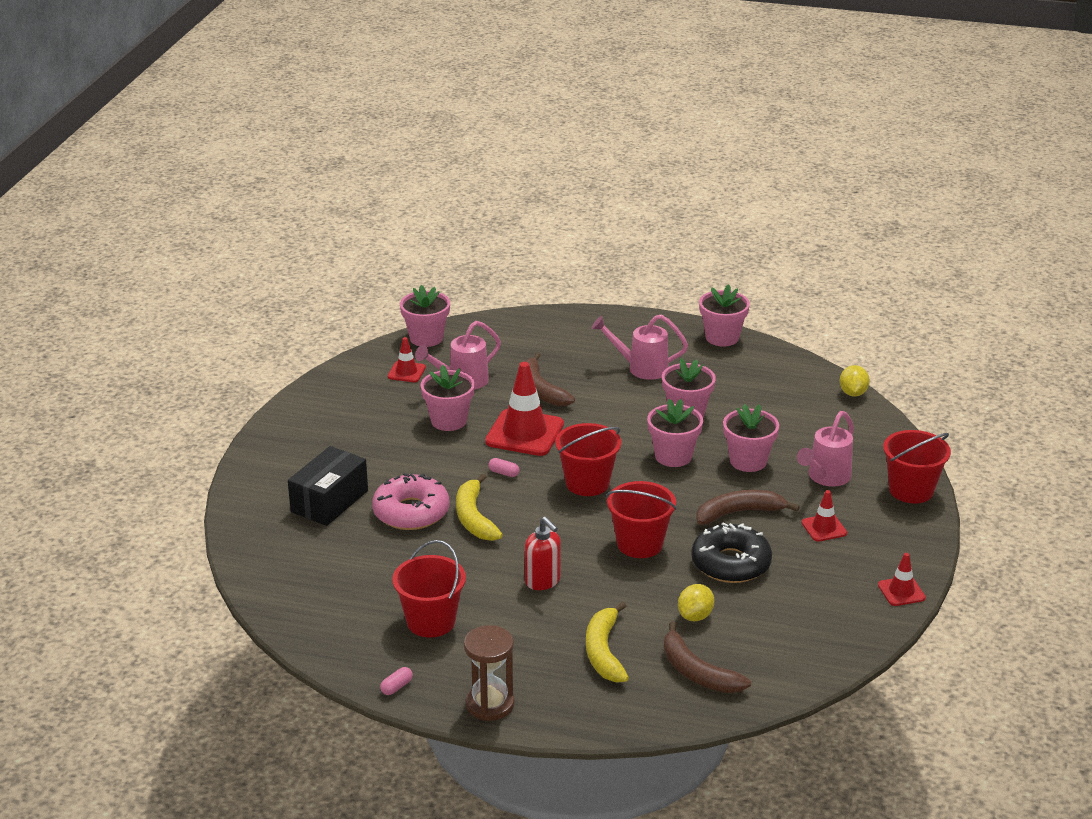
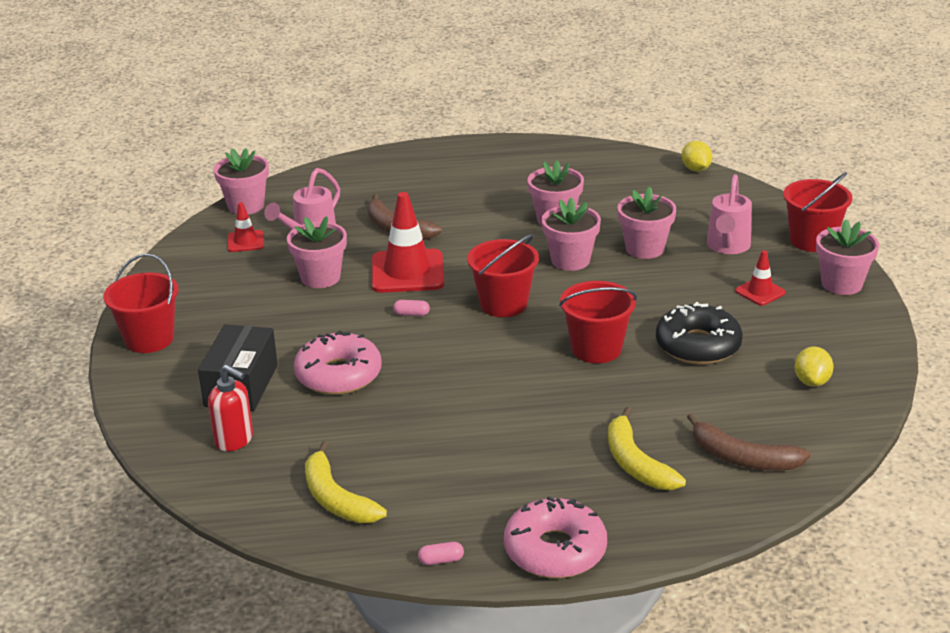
camera: 20 degrees left, 0 degrees up
pink capsule [380,667,413,695] -> pink capsule turned 60 degrees clockwise [418,542,464,565]
red bucket [392,540,466,638] -> red bucket moved to [103,254,178,353]
yellow banana [456,474,503,541] -> yellow banana moved to [305,441,387,523]
brown hourglass [464,625,514,721] -> pink donut [504,496,607,578]
red soap dispenser [525,517,561,590] -> red soap dispenser moved to [208,364,253,452]
pink watering can [591,314,688,380] -> none
yellow lemon [678,584,714,621] -> yellow lemon moved to [794,347,834,387]
brown banana [696,490,800,525] -> none
pink flower pot [699,284,750,347] -> pink flower pot moved to [816,219,879,295]
red traffic cone [878,553,926,606] -> none

